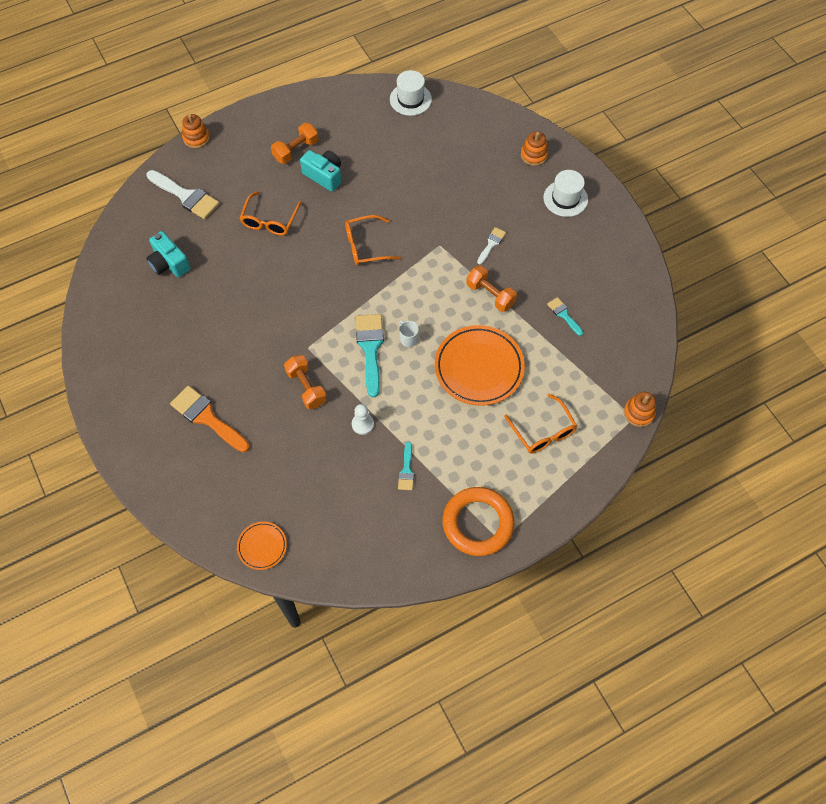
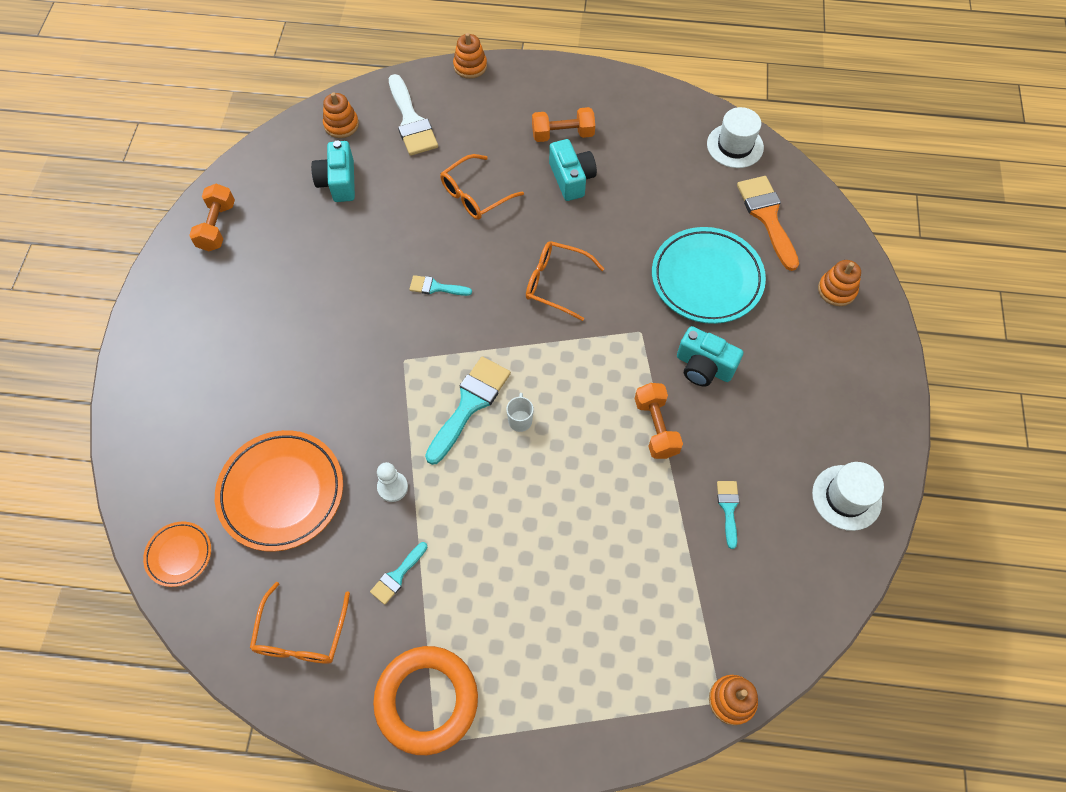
camera: 35 degrees right, 0 degrees up
orange brush [170,386,250,452] -> orange brush moved to [737,176,799,271]
orange dumbbell [284,355,327,409] -> orange dumbbell moved to [189,184,235,251]
orange plate [435,325,525,406] -> orange plate moved to [215,430,343,552]
white brush [477,227,506,264] -> turquoise camera [677,326,743,387]
orange glasses [504,394,577,454] -> orange glasses moved to [250,582,350,664]
white hat [544,170,588,217] -> white hat moved to [812,462,884,531]
none -> orange stacking toy [323,92,359,138]
none -> turquoise brush [409,275,472,296]
none -> turquoise plate [652,227,766,324]

